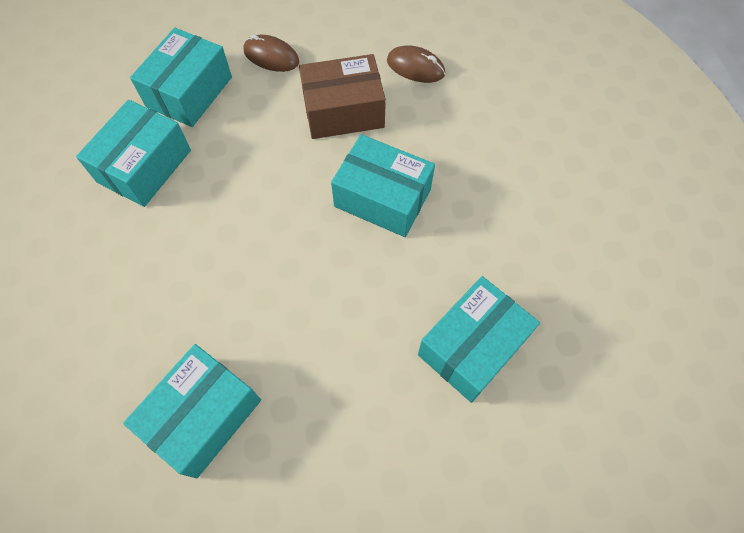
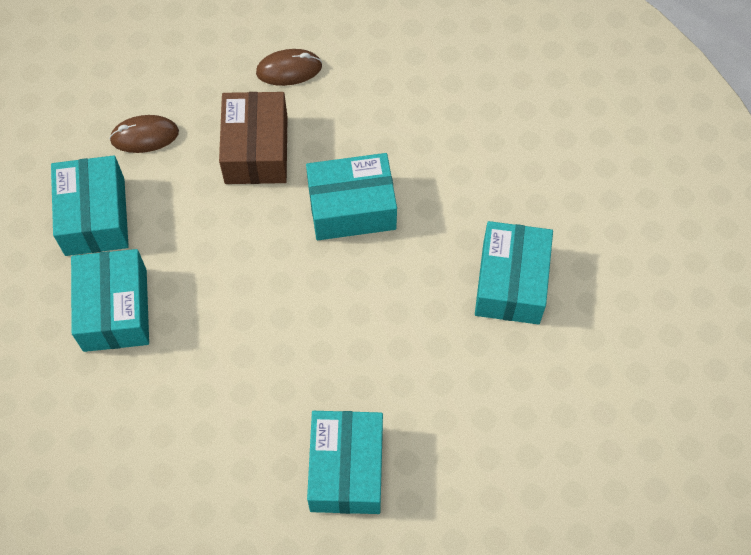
camera: 35 degrees left, 0 degrees up
brown box [299,54,386,139] -> brown box turned 45 degrees counterclockwise [219,92,288,184]

